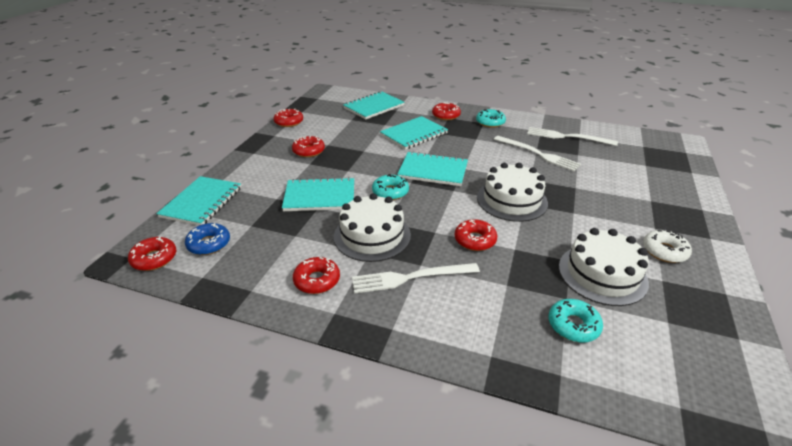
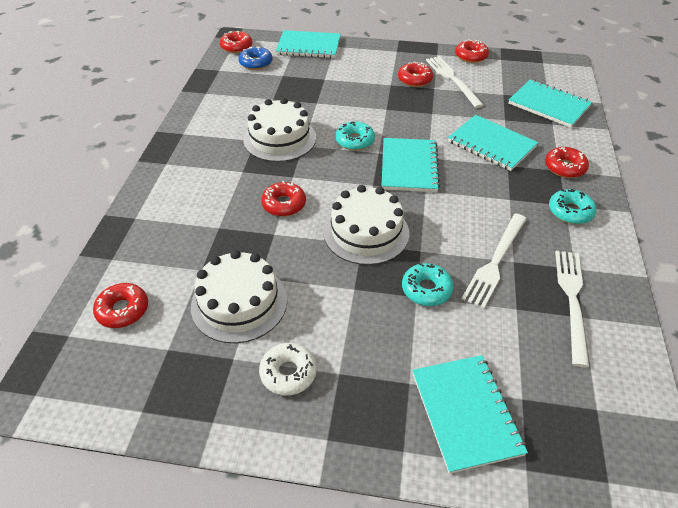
camera: 80 degrees right, 10 degrees up
turquoise notebook [282,177,354,211] -> turquoise notebook moved to [412,355,528,474]
red donut [293,257,340,294] -> red donut moved to [93,283,148,328]
white fork [352,263,480,294] -> white fork moved to [426,56,484,108]
turquoise donut [548,299,603,342] -> turquoise donut moved to [402,263,454,306]

